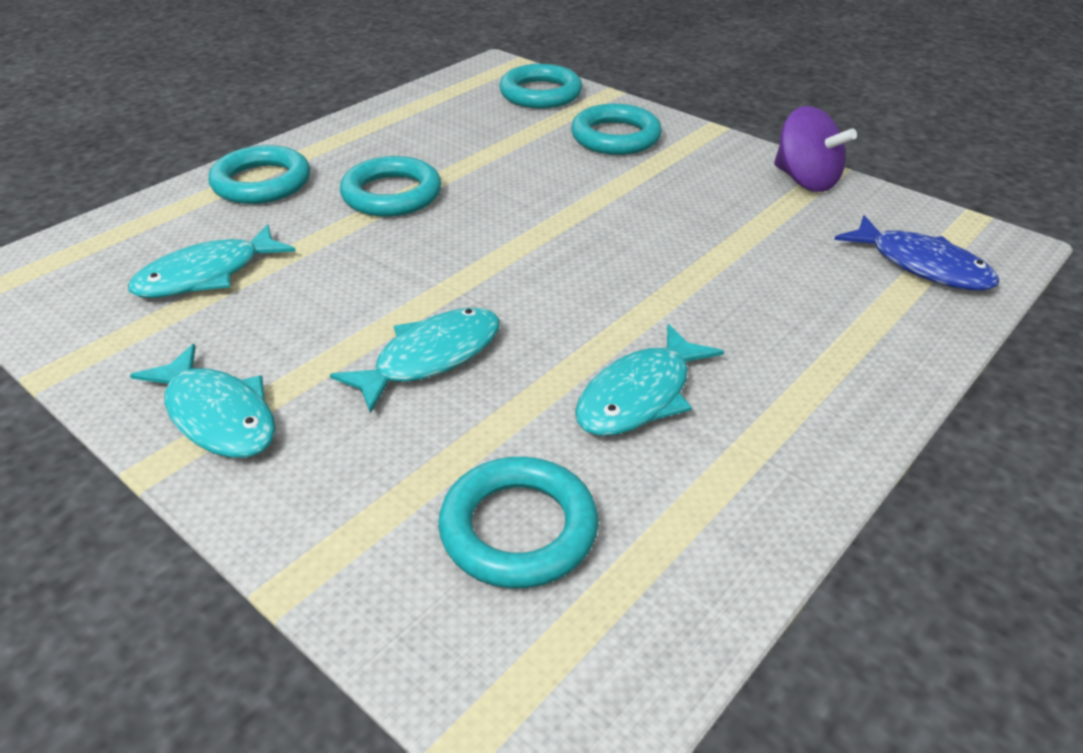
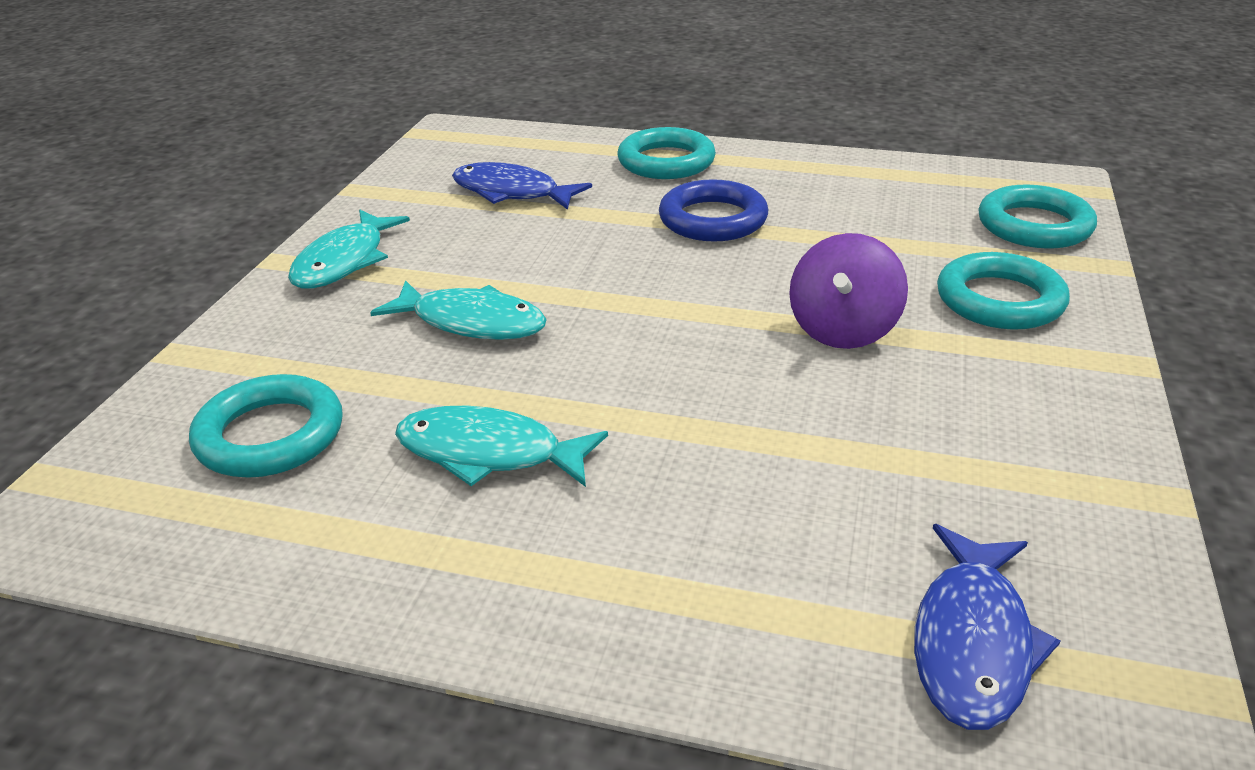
camera: 65 degrees right, 5 degrees down
turquoise fish [128,224,296,298] -> blue fish [452,162,592,210]
turquoise ring [340,156,442,217] -> blue ring [659,179,768,241]
purple spinning top [774,106,857,192] -> purple spinning top moved to [789,233,908,349]

